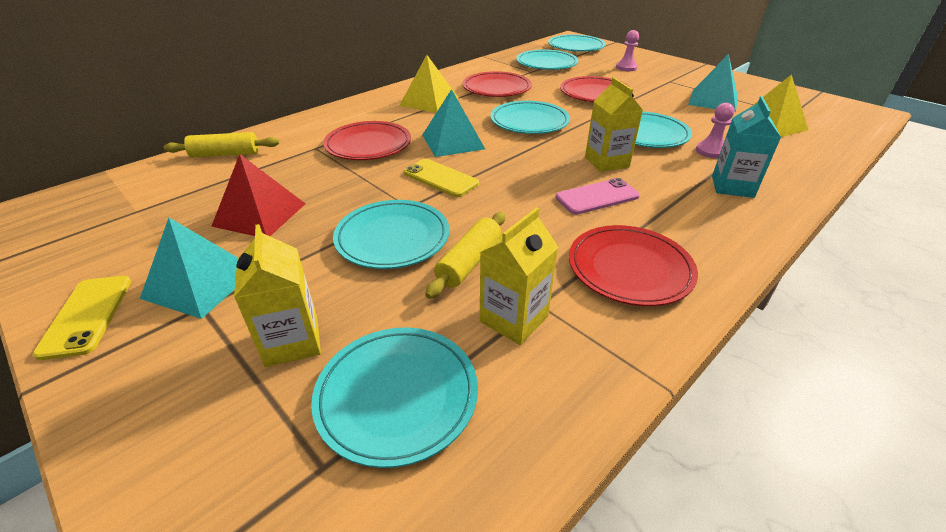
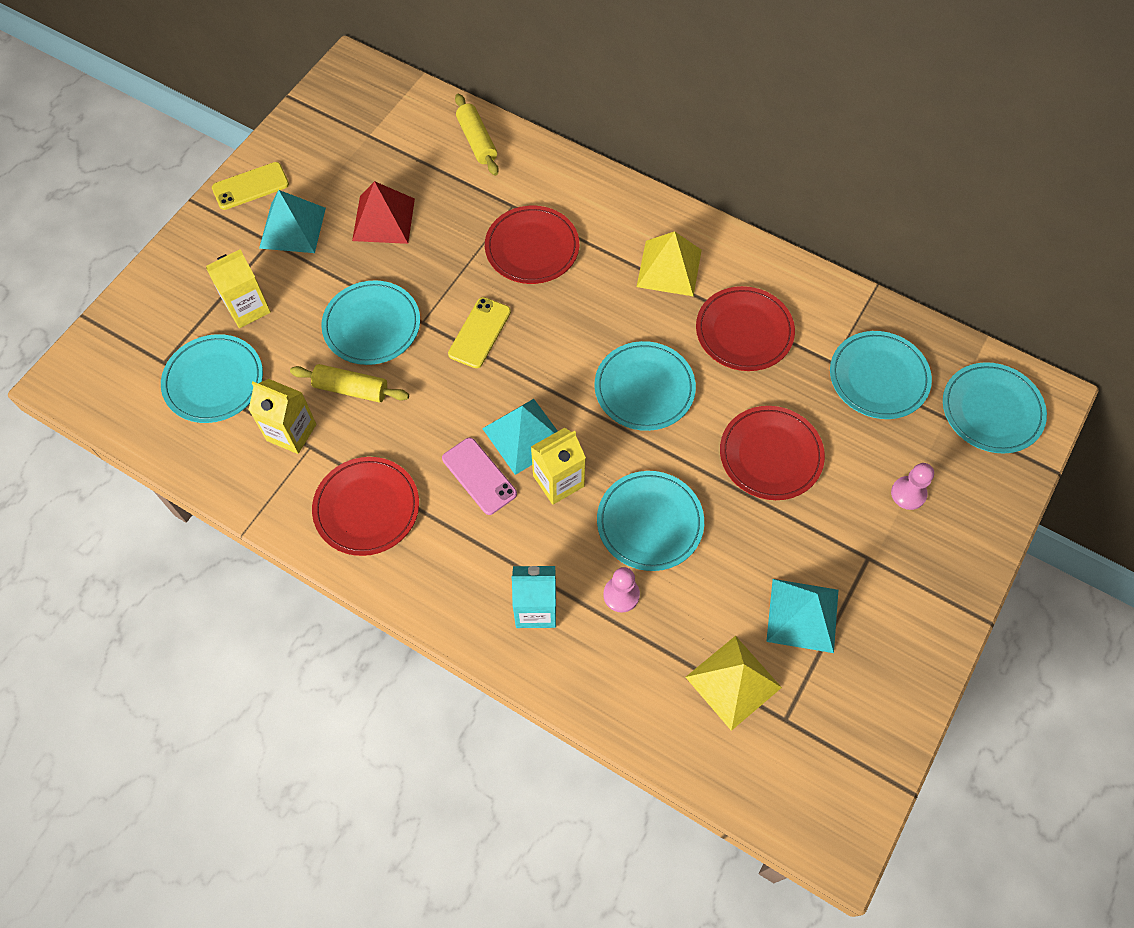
camera: 75 degrees right, 25 degrees up
turquoise pyramid [422,89,485,157] -> turquoise pyramid moved to [482,399,558,475]

